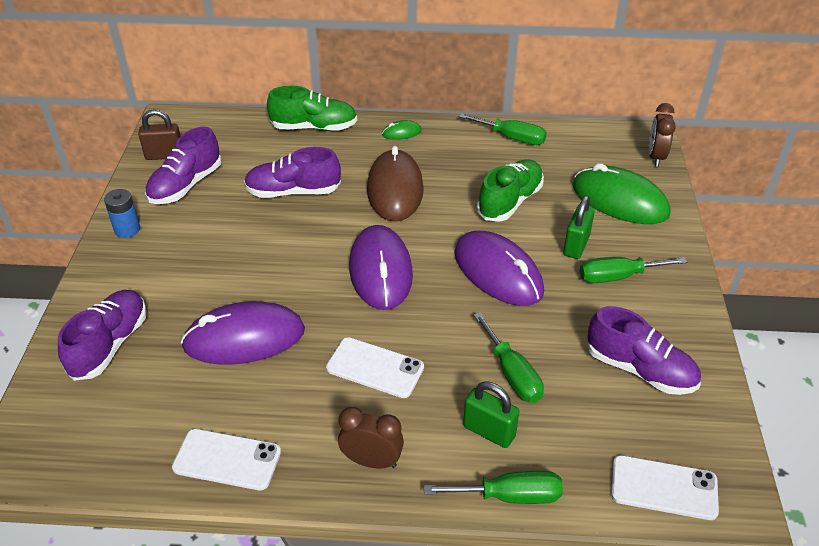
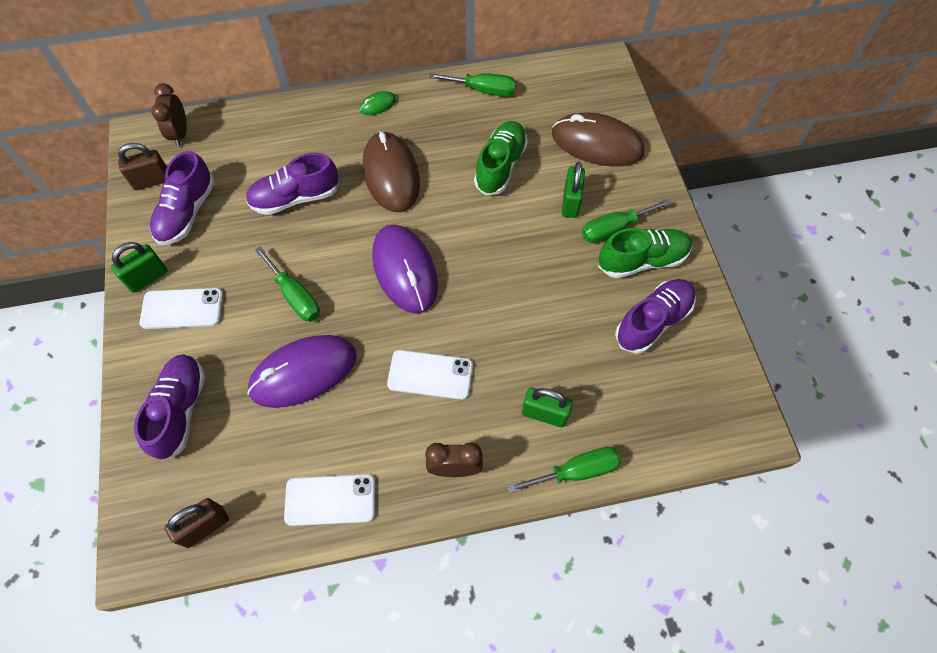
camera: 15 degrees left, 20 degrees up
blue battery [104,189,140,238] -> green padlock [111,242,168,293]
green shoe [267,86,357,131] -> green shoe moved to [598,228,692,278]
purple mouse [455,231,544,306] -> none
green screwdriver [474,312,544,403] -> green screwdriver moved to [255,246,320,322]
green mouse [572,163,671,224] -> brown mouse [552,112,644,167]
purple shoe [587,306,701,395] -> purple shoe turned 60 degrees counterclockwise [615,279,696,354]
white phone [611,455,719,520] -> white phone moved to [140,288,223,329]
brown clock [649,103,676,167] -> brown clock moved to [151,83,187,146]
none -> brown padlock [165,498,229,548]

